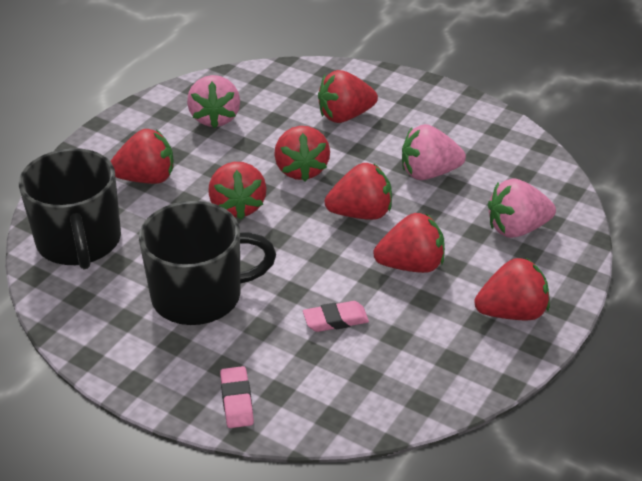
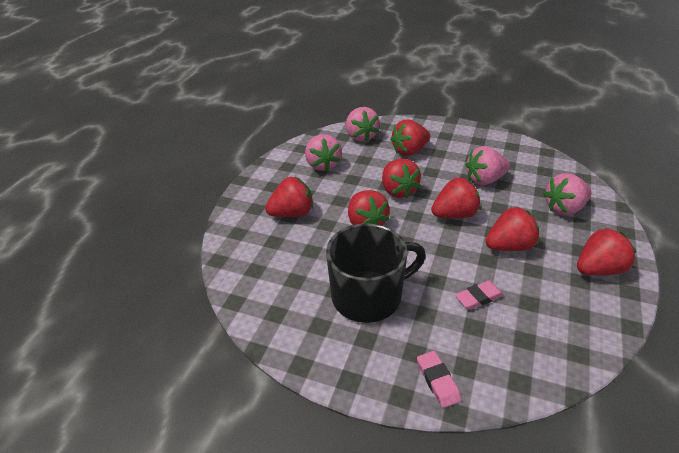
camera: 10 degrees left, 0 degrees up
black mug [19,148,121,269] -> none
none -> pink strawberry [346,107,380,142]

